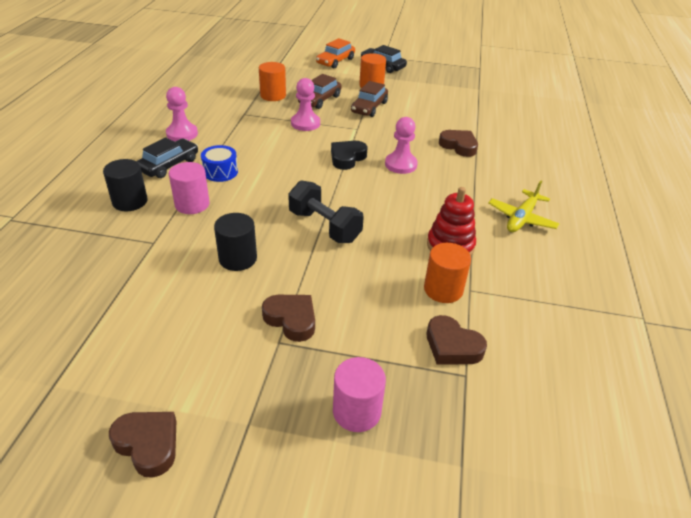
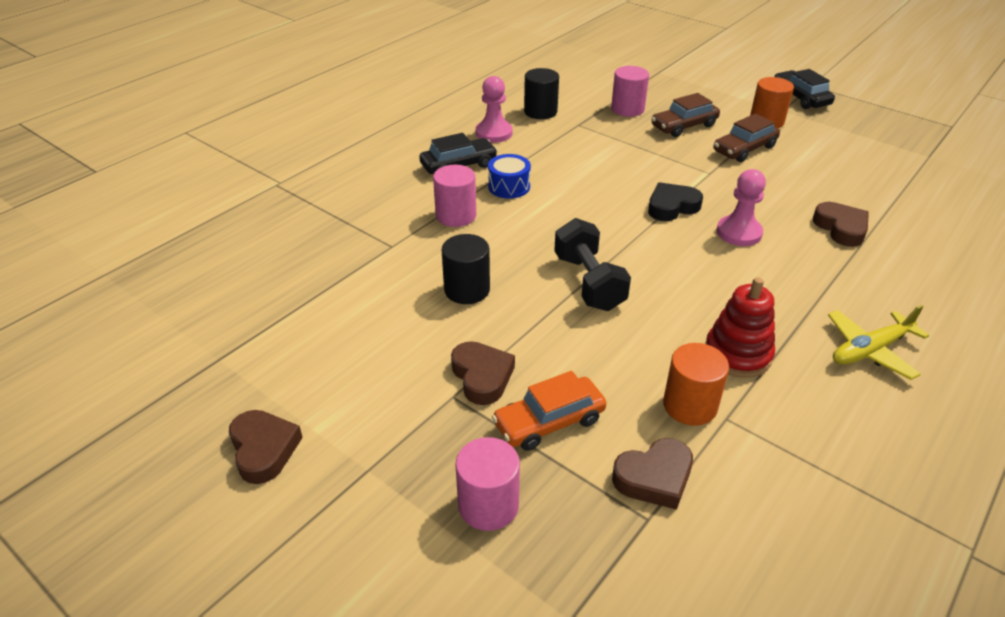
camera: 30 degrees right, 0 degrees up
black cylinder [103,159,147,211] -> black cylinder moved to [524,68,559,119]
orange cylinder [259,62,286,101] -> pink cylinder [611,66,649,117]
pink pawn [291,78,320,131] -> none
orange car [316,38,355,68] -> orange car moved to [492,371,606,451]
brown heart [427,315,487,365] -> brown heart turned 90 degrees counterclockwise [612,438,693,510]

